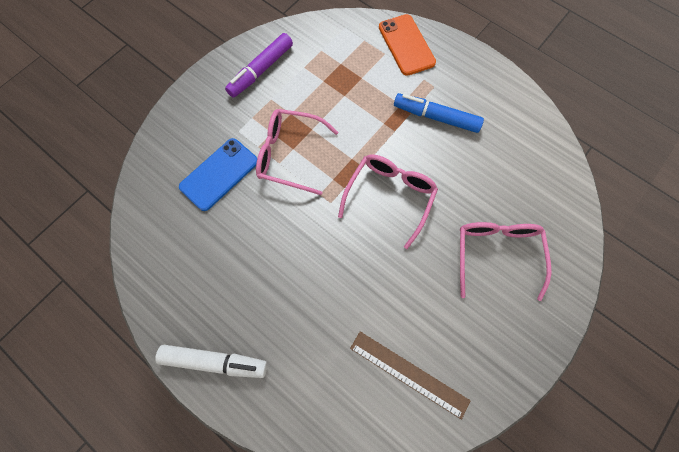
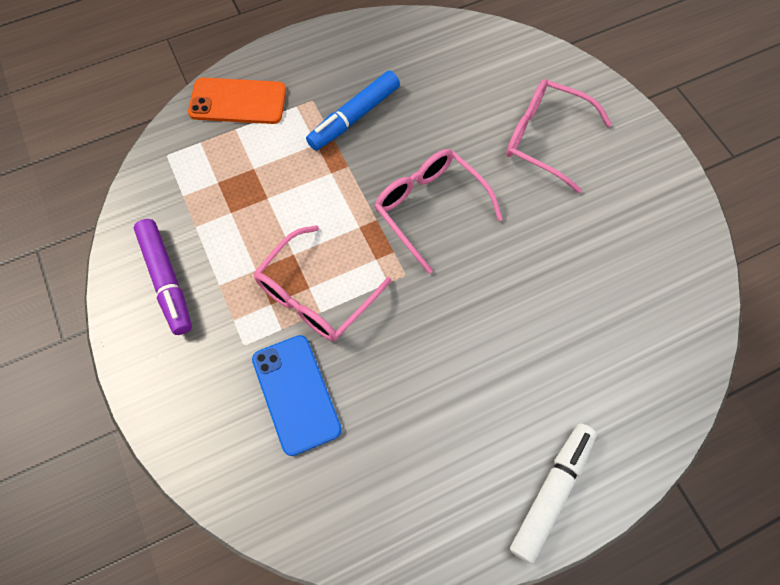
camera: 65 degrees left, 5 degrees down
brown ruler [350,331,471,420] -> none

